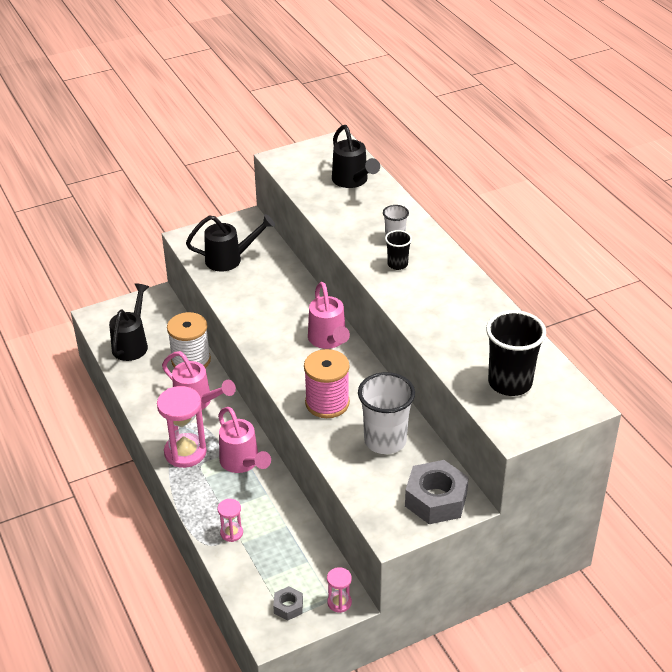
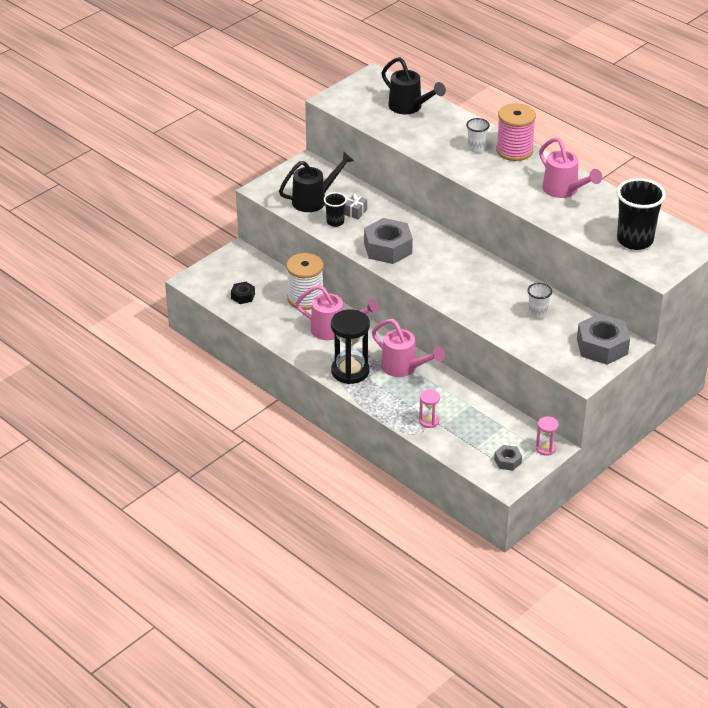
camera: 20 degrees left, 0 degrees up
black watering can [109,283,149,361] -> black nut [231,282,255,304]
pink hourglass [157,386,207,468] -> black hourglass [331,309,370,384]
pink spool [304,349,350,418] -> pink spool moved to [496,103,536,161]
pink watering can [308,282,350,349] -> pink watering can moved to [539,137,602,198]
white cup [358,372,415,454] -> white cup [527,283,552,319], size x0.52
black cup [385,230,412,270] -> black cup moved to [324,192,347,227]
none -> grey gift [345,194,367,219]
none -> grey nut [364,218,413,264]

